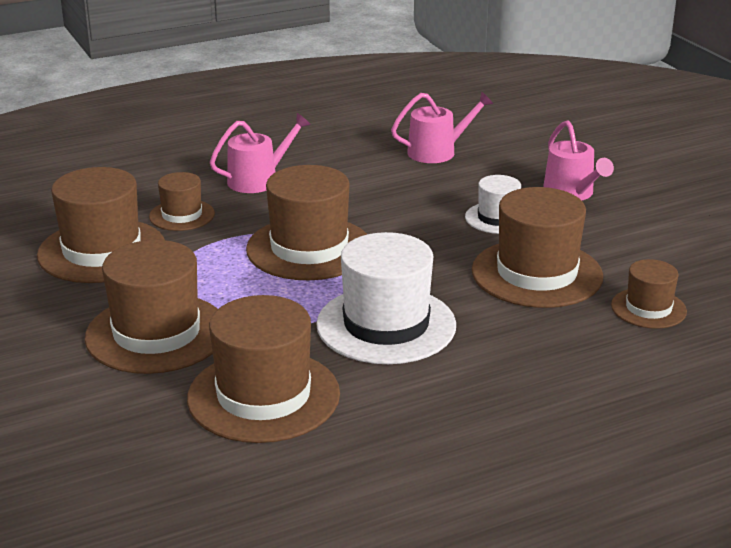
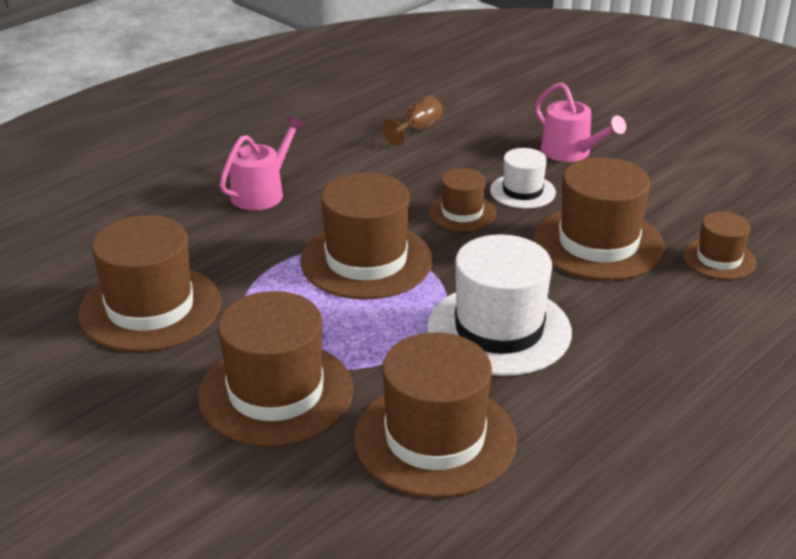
camera: 20 degrees left, 5 degrees up
brown hat [149,172,215,231] -> brown hat moved to [429,168,496,231]
pink watering can [391,91,493,163] -> brown goblet [382,96,443,146]

